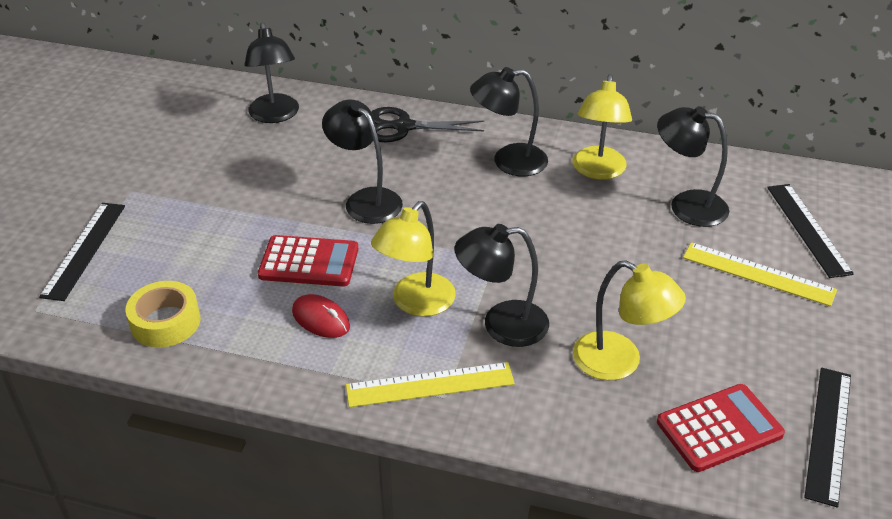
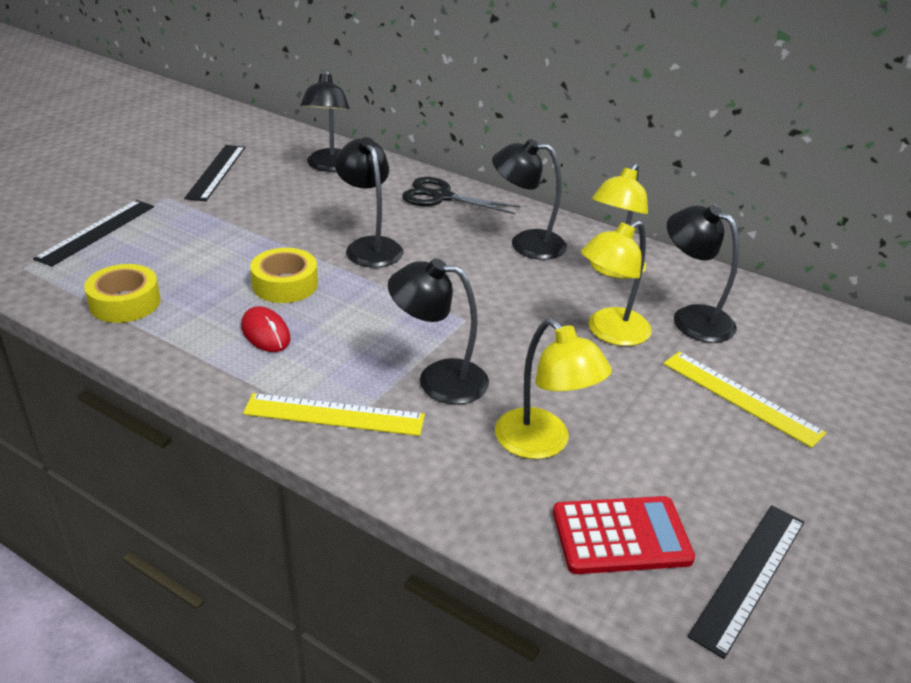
camera: 15 degrees right, 5 degrees down
red calculator [258,235,358,287] -> yellow tape [250,248,318,303]
yellow lamp [371,201,456,317] -> yellow lamp moved to [581,220,652,346]
black ruler [767,184,854,278] -> black ruler moved to [184,145,245,201]

